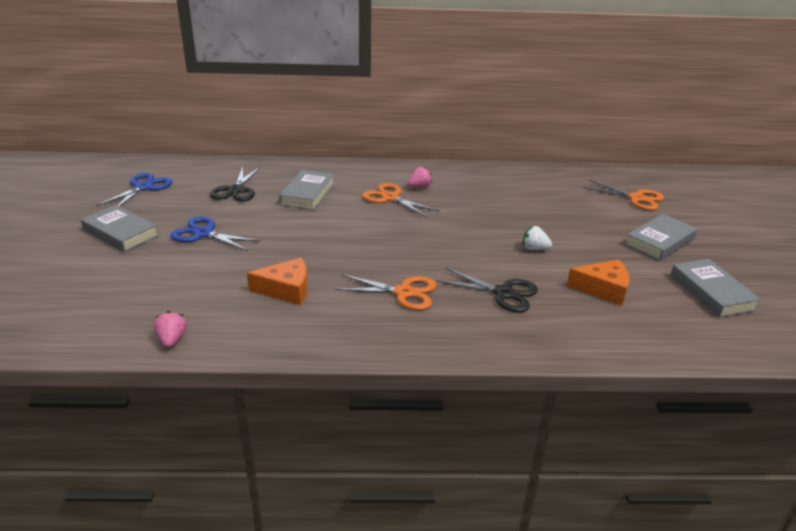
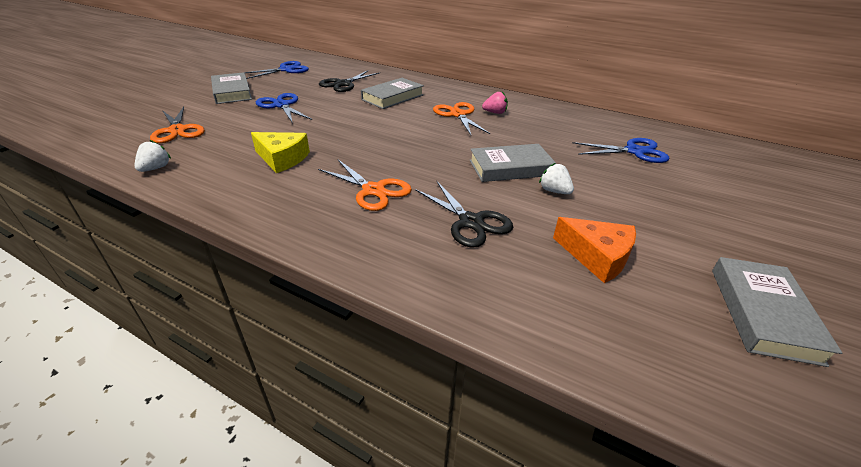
camera: 30 degrees right, 5 degrees up
pink strawberry [154,311,187,348] -> white strawberry [134,140,171,172]
orange cheese [247,258,308,305] -> yellow cheese [251,132,310,173]
orange scissors [583,180,664,210] -> orange scissors moved to [150,107,205,143]
grey book [625,214,698,261] -> grey book moved to [470,144,556,182]
none -> blue scissors [573,138,669,163]

